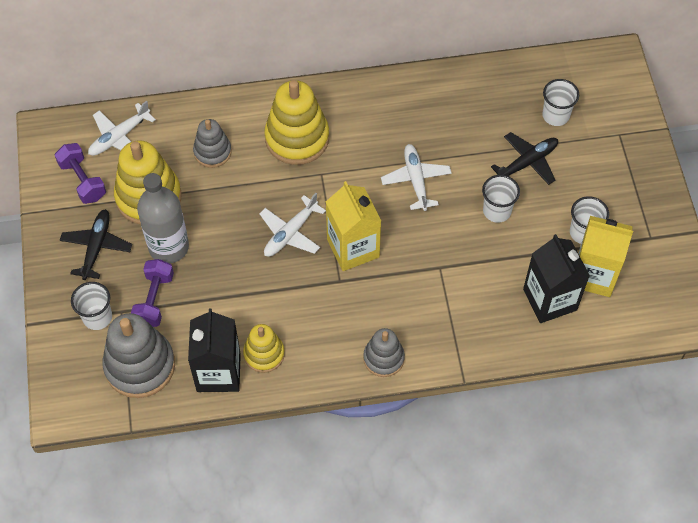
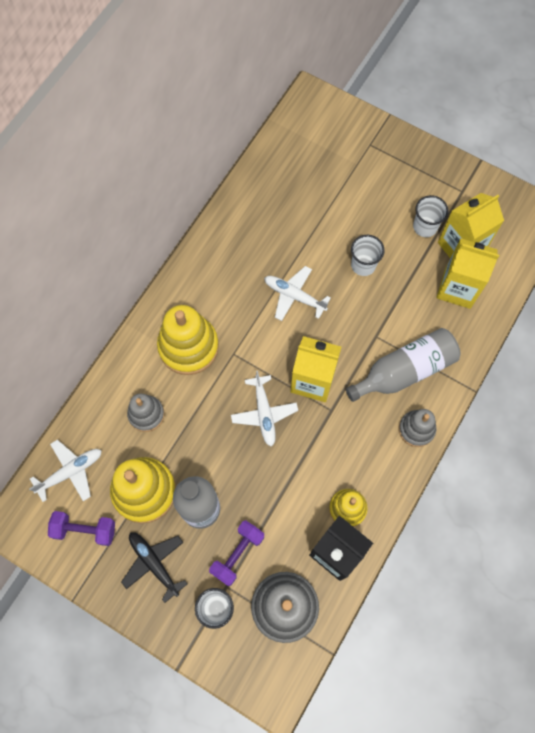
camera: 50 degrees left, 10 degrees up
white plane [88,101,156,156] -> white plane turned 120 degrees counterclockwise [29,440,102,502]
purple dumbbell [131,259,174,327] -> purple dumbbell turned 75 degrees clockwise [209,520,264,586]
black plane [491,132,558,185] -> none
black carton [523,234,590,323] -> yellow carton [437,238,499,309]
white cup [542,79,579,126] -> none
none -> grey bottle [346,328,460,402]

